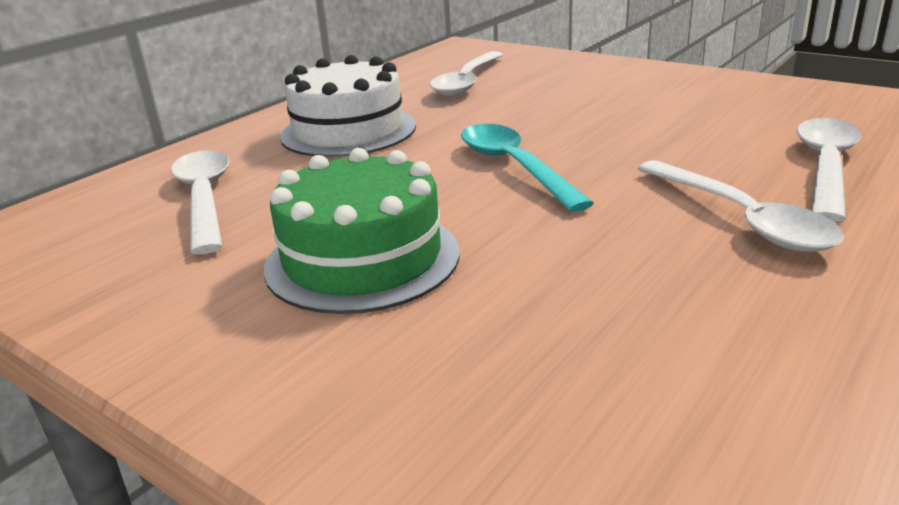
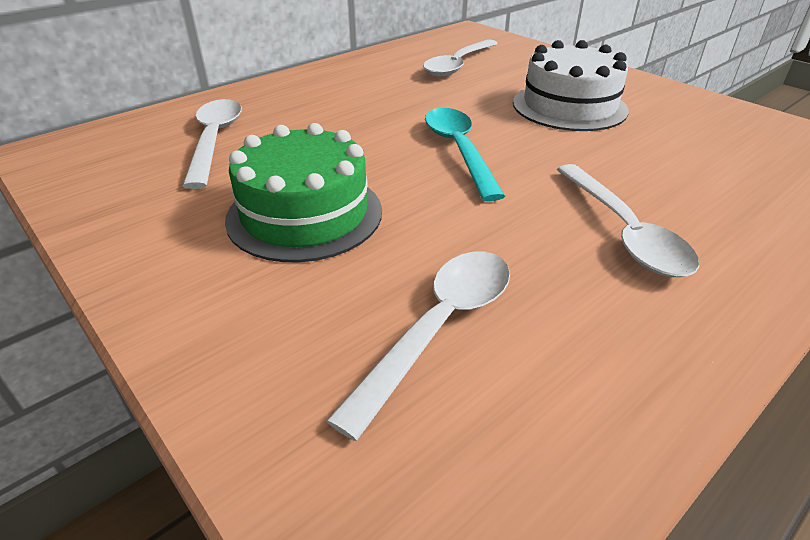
camera: 10 degrees right, 10 degrees up
white cake [280,55,416,157] -> white cake moved to [513,40,629,131]
white spoon [796,118,861,222] -> white spoon moved to [326,252,510,441]

